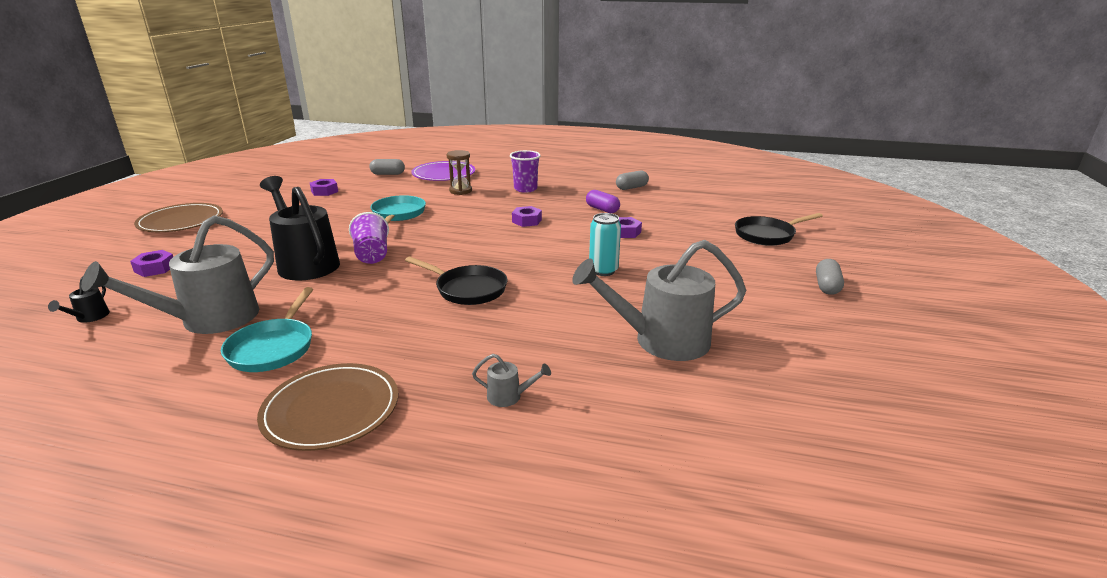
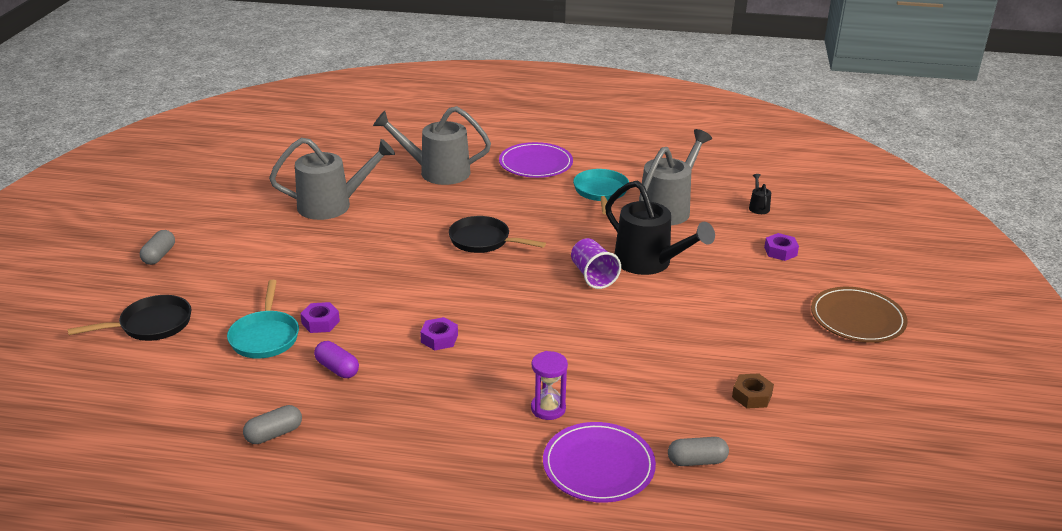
camera: 175 degrees right, 5 degrees up
brown plate [257,363,398,451] -> purple plate [499,142,573,178]
purple nut [310,179,338,196] -> brown nut [732,373,774,409]
turquoise pan [371,195,426,224] -> turquoise pan moved to [227,280,299,359]
brown hourglass [446,150,472,195] -> purple hourglass [531,351,568,420]
grey watering can [472,354,551,407] -> grey watering can [373,106,491,185], size x2.49
purple cup [510,150,541,193] -> none
turquoise can [589,213,621,276] -> none

